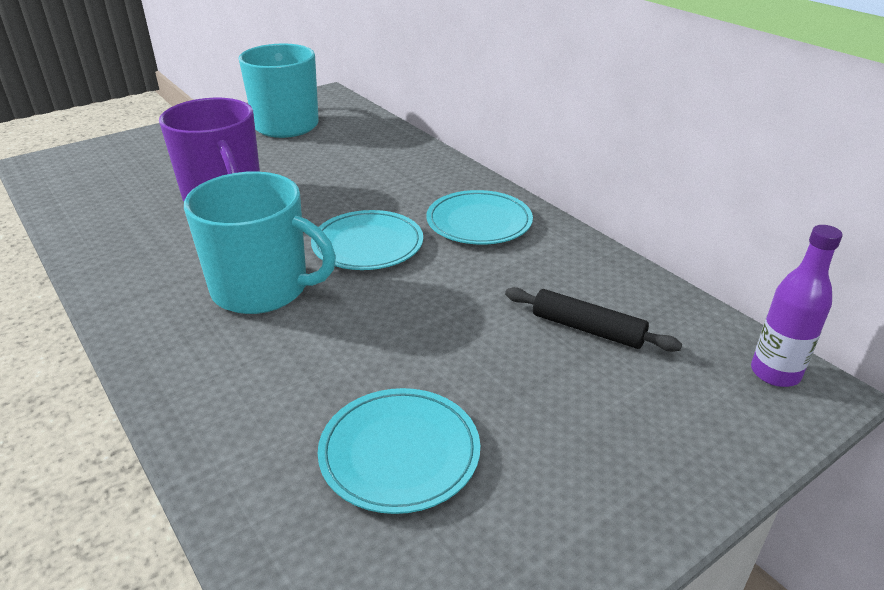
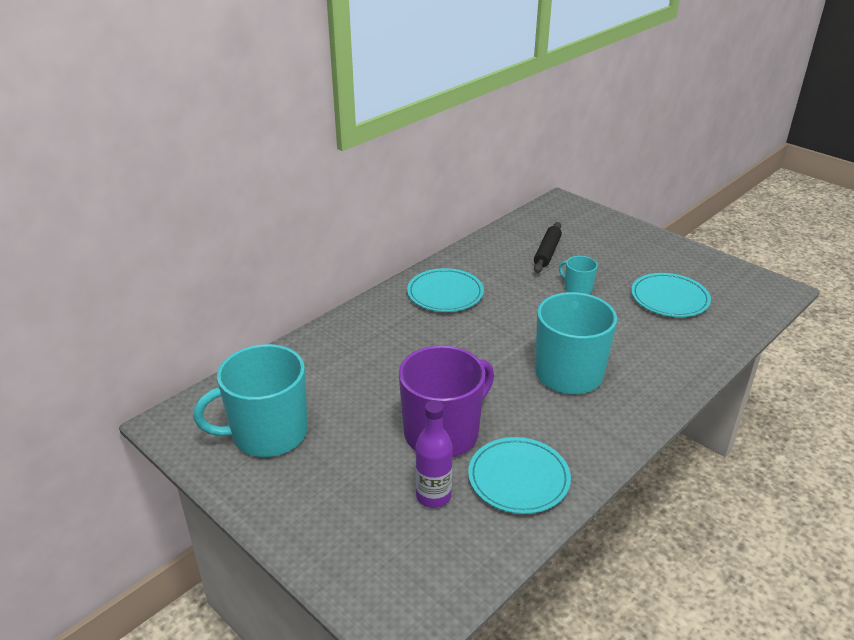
camera: 100 degrees left, 0 degrees up
turquoise plate [311,210,423,270] -> turquoise plate moved to [468,437,571,514]
purple bottle [751,225,843,387] -> purple bottle moved to [415,400,453,508]
none -> turquoise mug [559,256,598,294]

